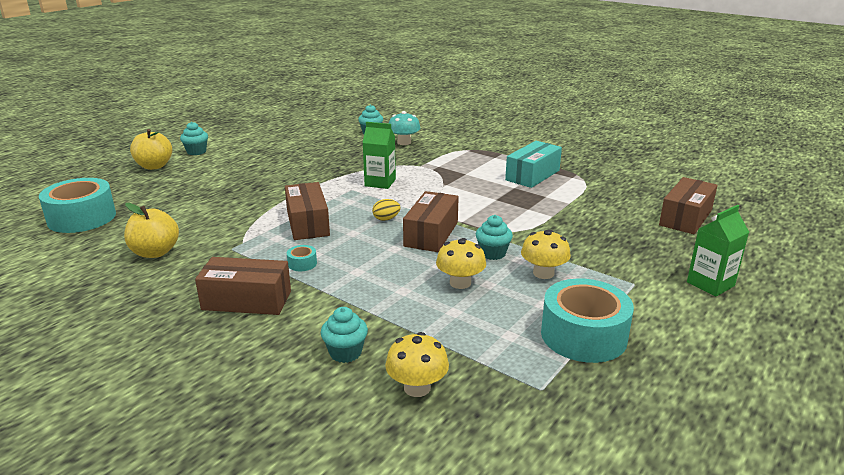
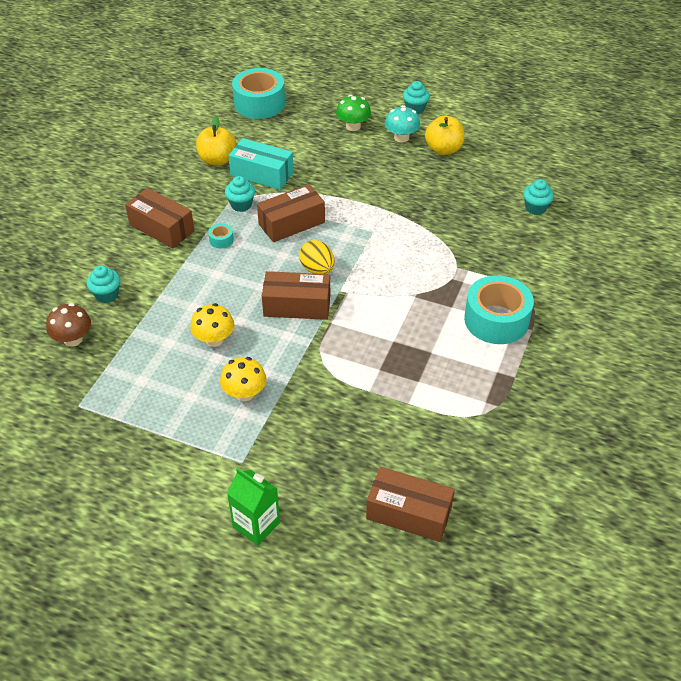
camera: 75 degrees right, 20 degrees up
yellow apple [130,129,172,170] -> yellow apple moved to [425,116,464,155]
brown box [195,257,291,315] -> brown box turned 45 degrees counterclockwise [125,188,195,248]
green carton [362,122,396,189] -> none
yellow egg [372,199,401,221] -> yellow egg [299,240,335,274], size x1.54
yellow mushroom [385,332,449,397] -> brown mushroom [46,303,91,347]
turquoise mushroom [389,111,420,145] -> turquoise mushroom moved to [385,105,420,142]
turquoise cupcake [476,215,513,260] -> turquoise cupcake moved to [225,176,255,212]
turquoise box [505,141,562,188] -> turquoise box moved to [228,138,294,190]
turquoise tape [541,279,634,363] -> turquoise tape moved to [464,275,534,344]
none -> green mushroom [336,95,371,131]

